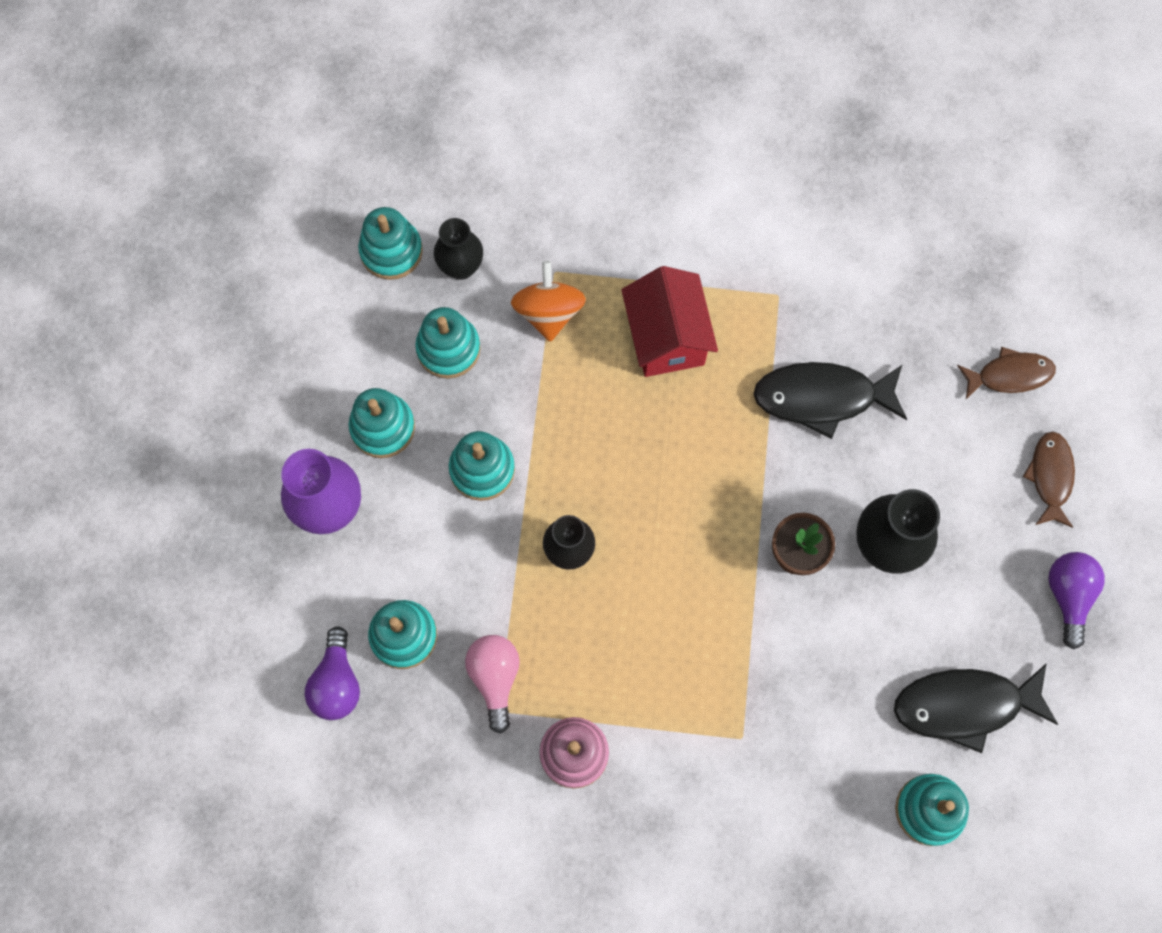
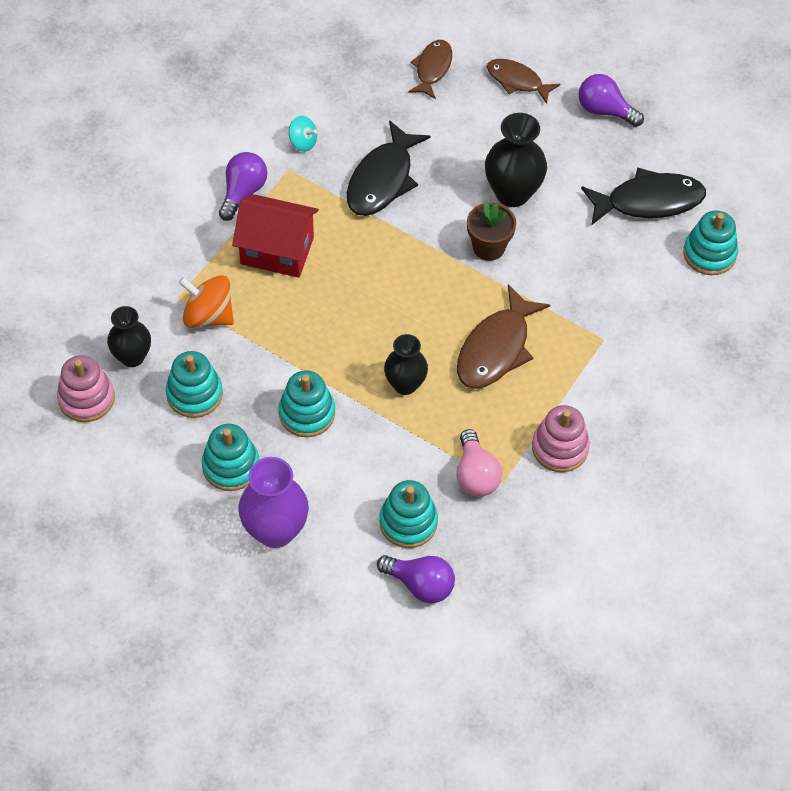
camera: 65 degrees left, 15 degrees down
turquoise stacking toy [358,207,423,280] -> pink stacking toy [57,355,115,422]
pink light bulb [465,635,520,733] -> pink light bulb turned 120 degrees counterclockwise [457,429,502,497]
black fish [894,663,1058,753] -> black fish turned 120 degrees counterclockwise [581,168,706,225]
none -> purple light bulb [219,152,267,221]
none -> turquoise spinning top [289,116,317,152]
none -> brown fish [457,284,550,389]

